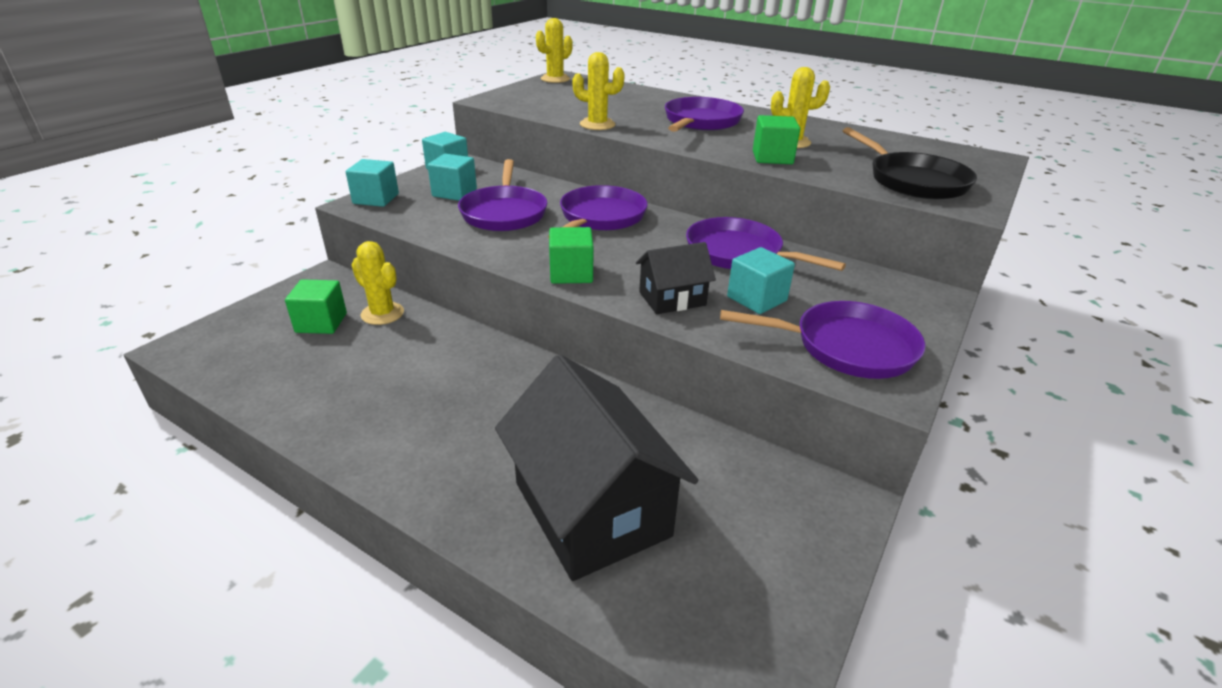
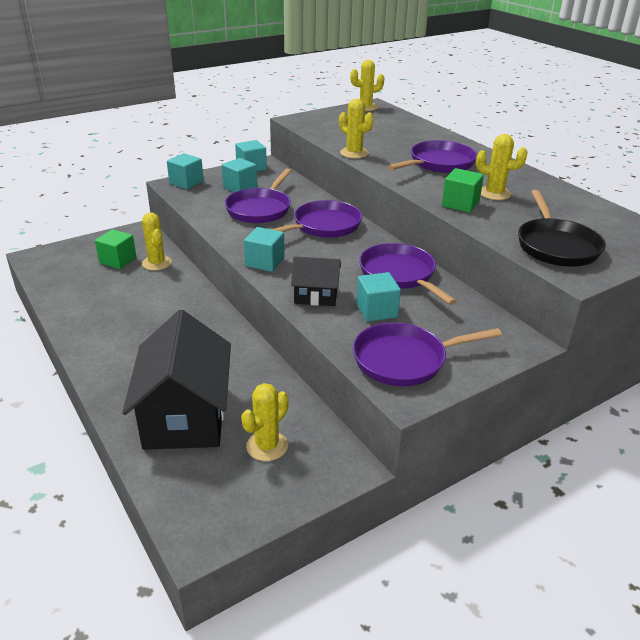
camera: 25 degrees right, 0 degrees up
green cube [549,227,594,284] -> turquoise cube [244,227,285,272]
purple pan [720,301,925,379] -> purple pan turned 135 degrees clockwise [353,322,502,386]
none -> yellow cactus [241,383,289,461]

